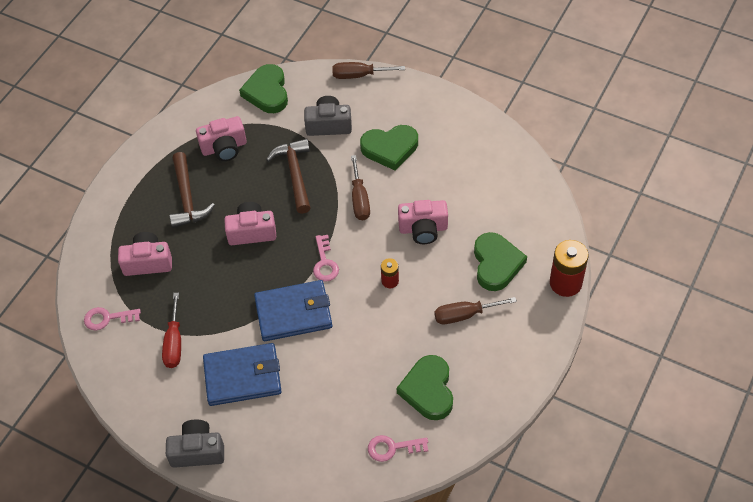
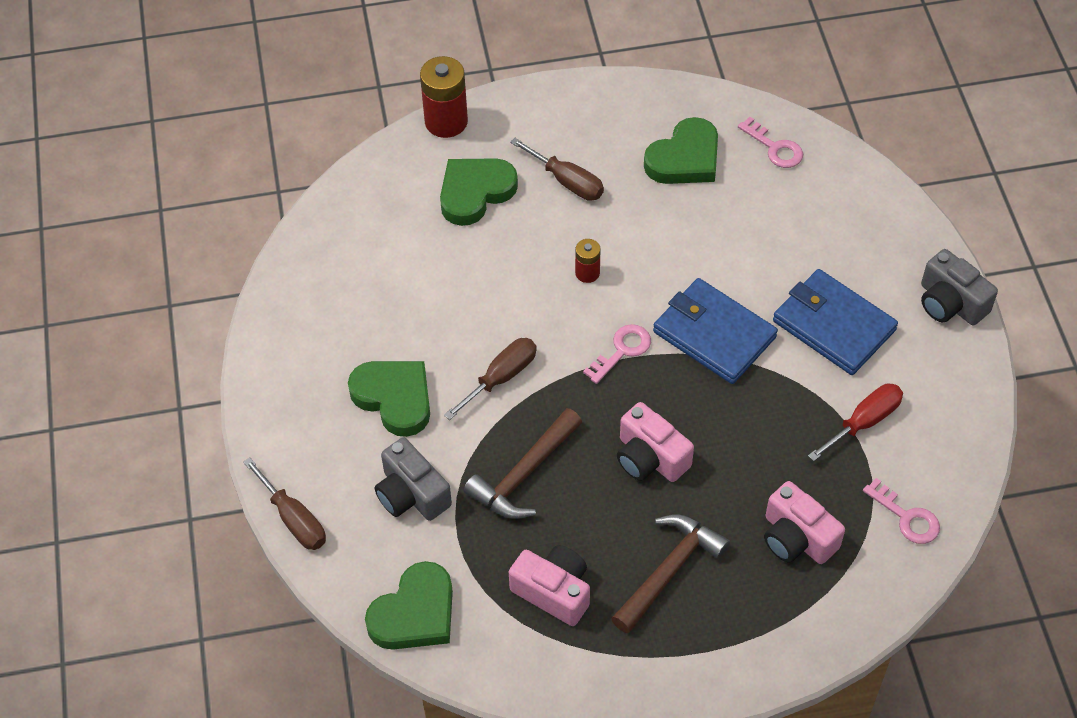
camera: 130 degrees left, 0 degrees up
pink camera [398,200,448,244] -> none

